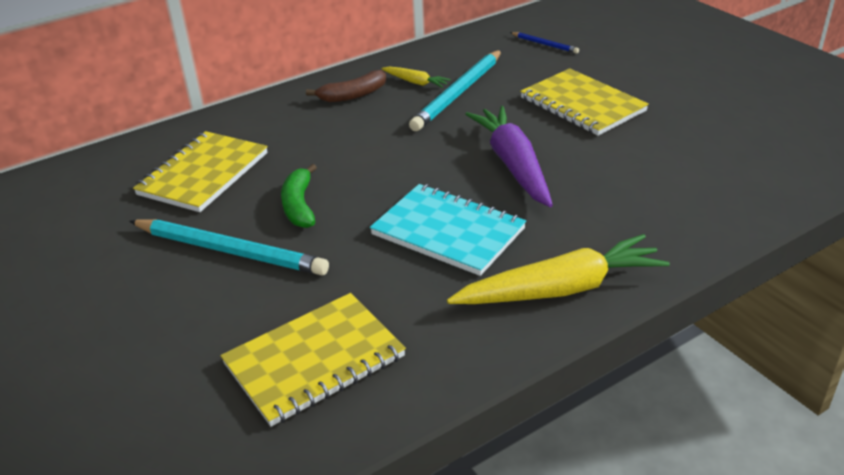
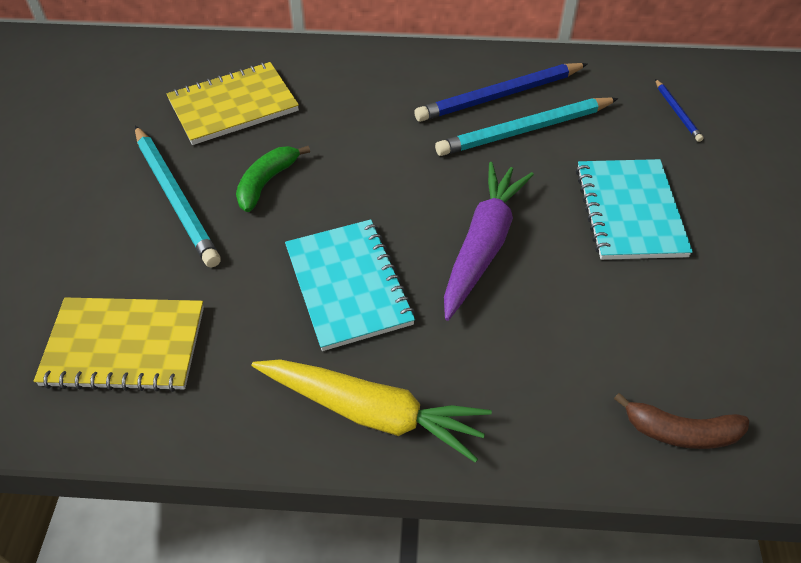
camera: 35 degrees right, 15 degrees up
brown banana [306,70,386,102] -> brown banana moved to [614,393,749,449]
yellow carrot [381,67,451,88] -> blue pencil [414,63,587,122]
yellow notebook [520,68,649,136] -> turquoise notebook [576,159,693,260]

